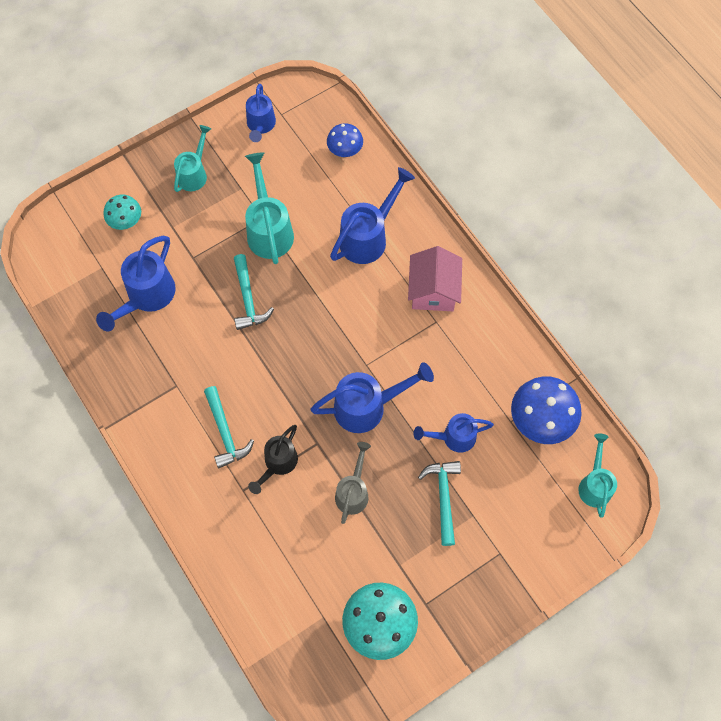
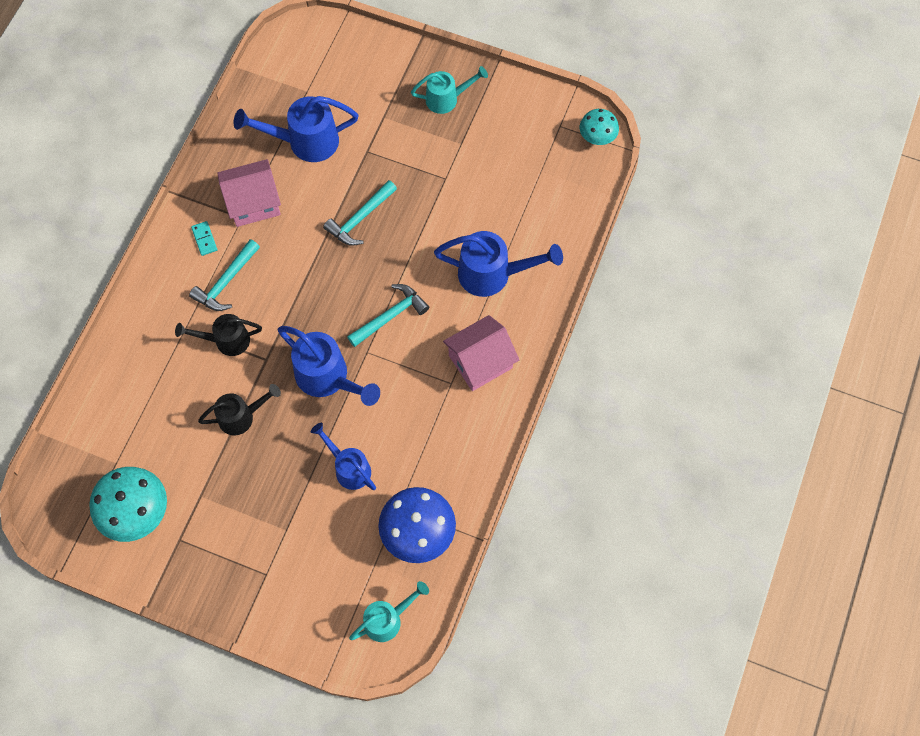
camera: 55 degrees right, 0 degrees up
turquoise mushroom [104,195,141,230] -> turquoise mushroom moved to [580,109,619,145]
turquoise watering can [245,152,294,264] -> none
blue watering can [246,84,276,142] -> none
blue mushroom [327,123,363,157] -> none
grey watering can [335,442,371,524] -> black watering can [198,384,281,435]
turquoise hammer [418,461,461,546] -> turquoise hammer moved to [347,284,429,347]
none -> turquoise domino [191,221,217,256]
none -> pink house [217,159,281,227]

